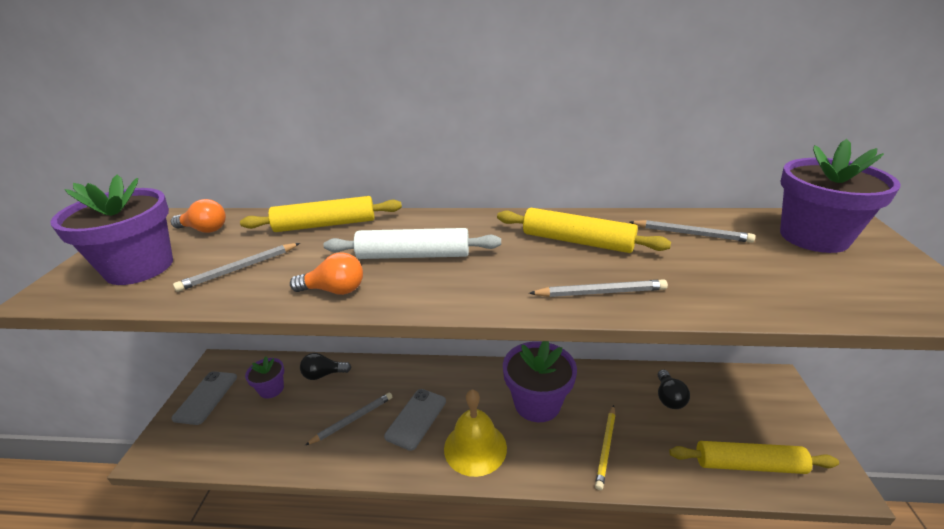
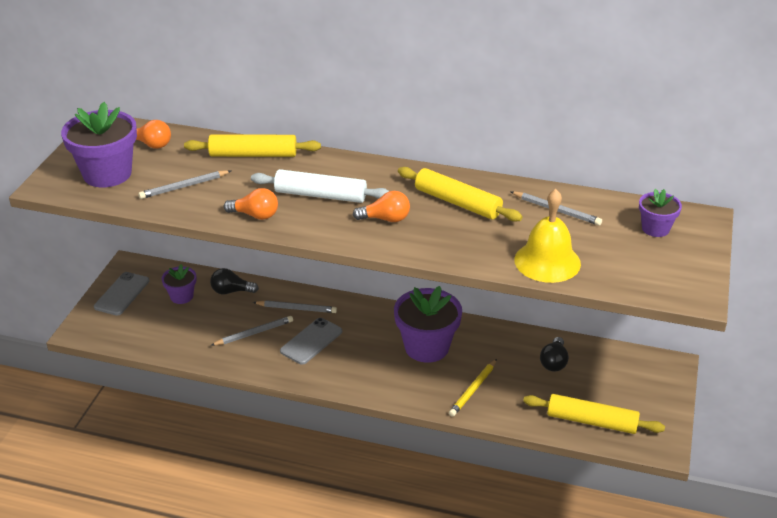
camera: 10 degrees right, 5 degrees up
yellow bell [444,389,507,477] -> yellow bell moved to [514,189,581,283]
grey pencil [529,279,668,297] -> grey pencil moved to [253,300,337,313]
purple flower pot [780,139,900,253] -> purple flower pot [639,189,682,237], size x0.54
none -> orange light bulb [353,191,410,222]

